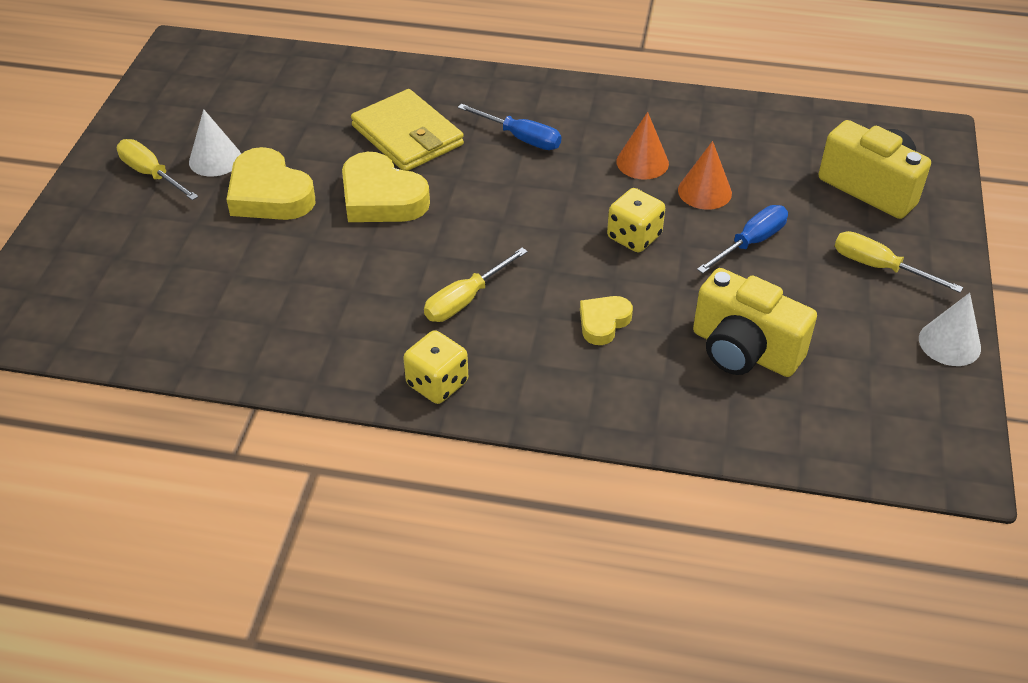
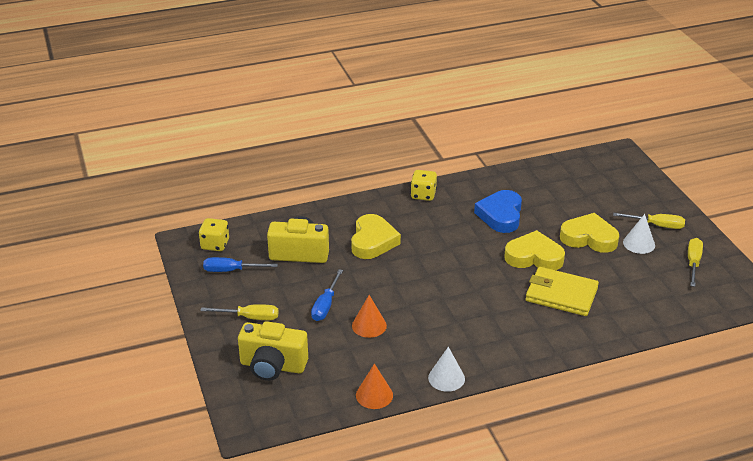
camera: 150 degrees right, 10 degrees down
yellow screwdriver [424,248,528,322] -> yellow screwdriver moved to [688,238,703,287]
blue screwdriver [458,104,561,150] -> blue screwdriver moved to [203,257,278,272]
yellow heart [580,296,633,345] -> yellow heart [351,214,401,259], size x1.77
yellow dice [607,188,665,253] -> yellow dice moved to [199,218,229,251]
orange cone [616,112,669,179] -> orange cone moved to [356,364,393,409]
white cone [919,293,981,366] -> white cone moved to [428,347,465,392]
none -> blue heart [474,190,522,233]

